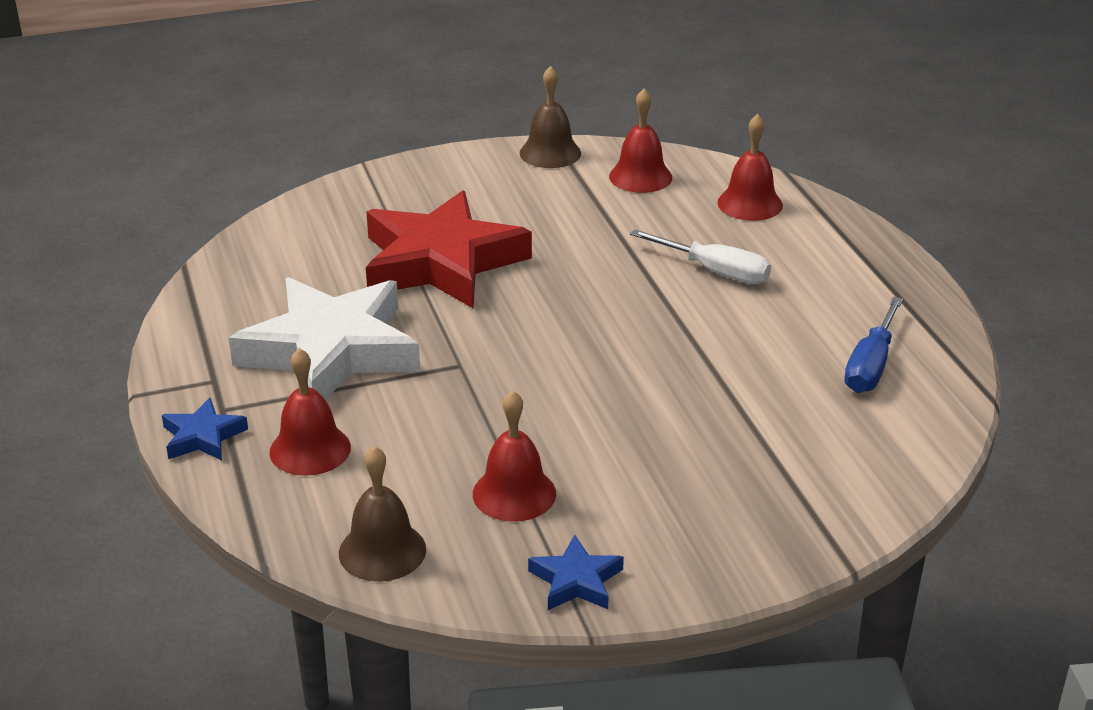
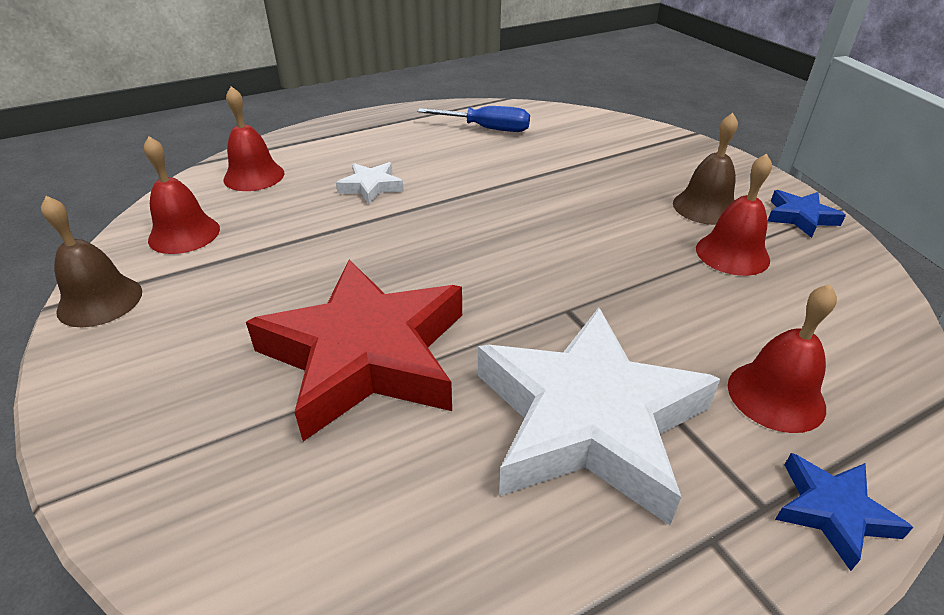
camera: 100 degrees left, 5 degrees up
brown bell [339,446,426,582] -> brown bell moved to [673,113,738,225]
white screwdriver [630,229,771,284] -> white star [336,162,404,204]

